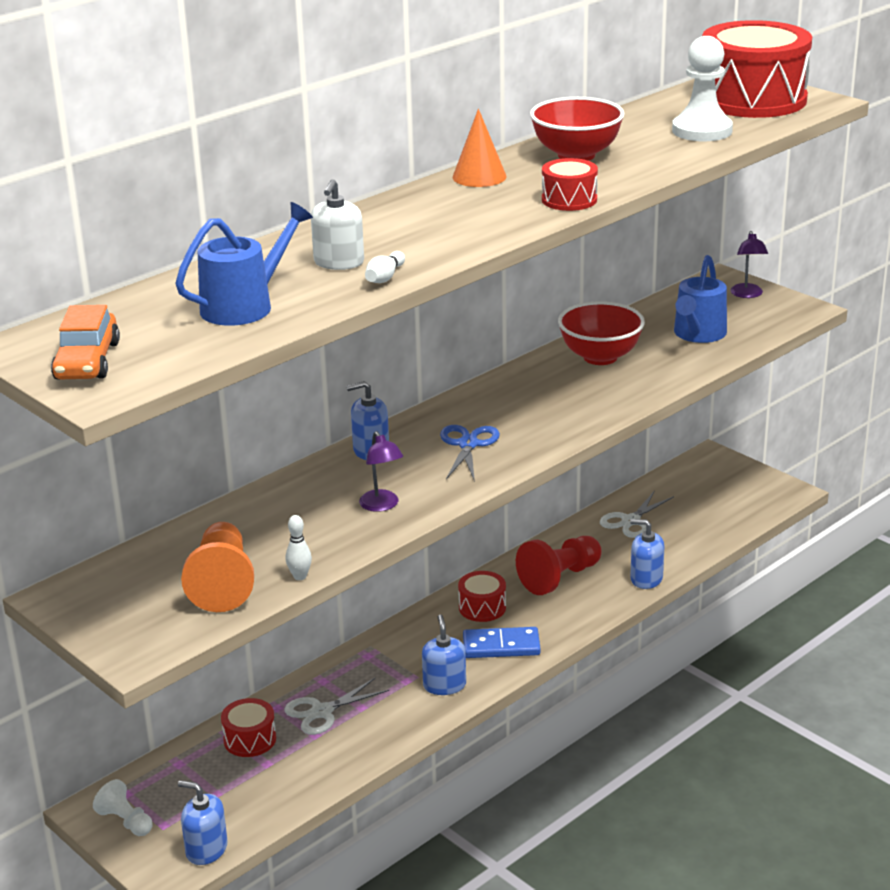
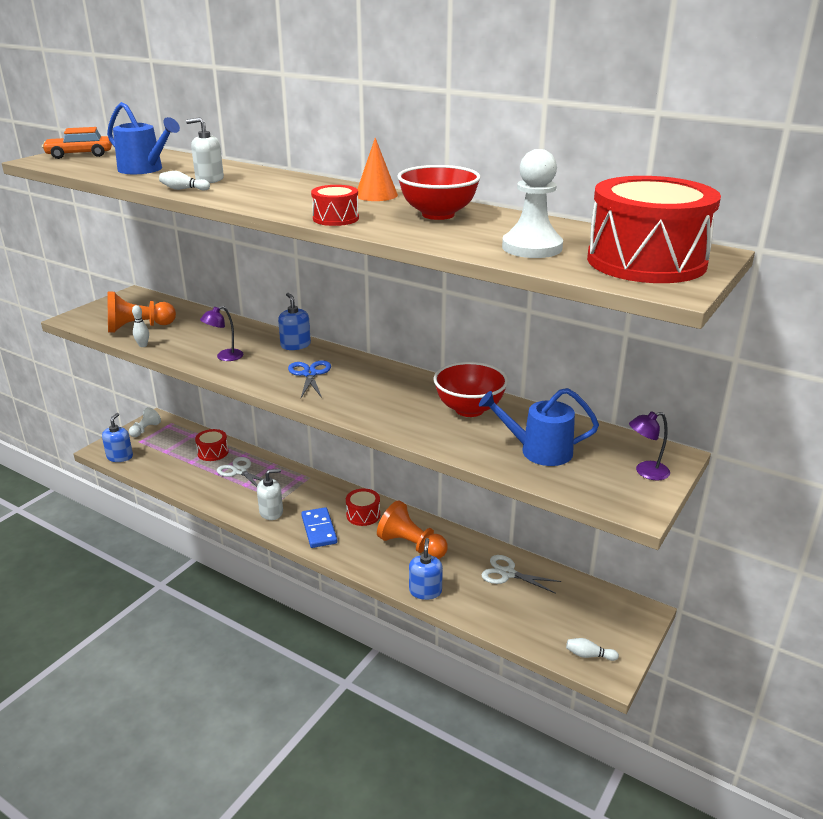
camera: 75 degrees right, 0 degrees up
blue soap dispenser [422,614,466,695] -> white soap dispenser [257,469,283,520]
blue scissors [440,425,500,482] -> blue scissors turned 90 degrees counterclockwise [288,360,331,398]
red pawn [516,536,602,595] -> orange pawn [377,500,448,559]
none -> white bowling pin [566,638,619,661]

